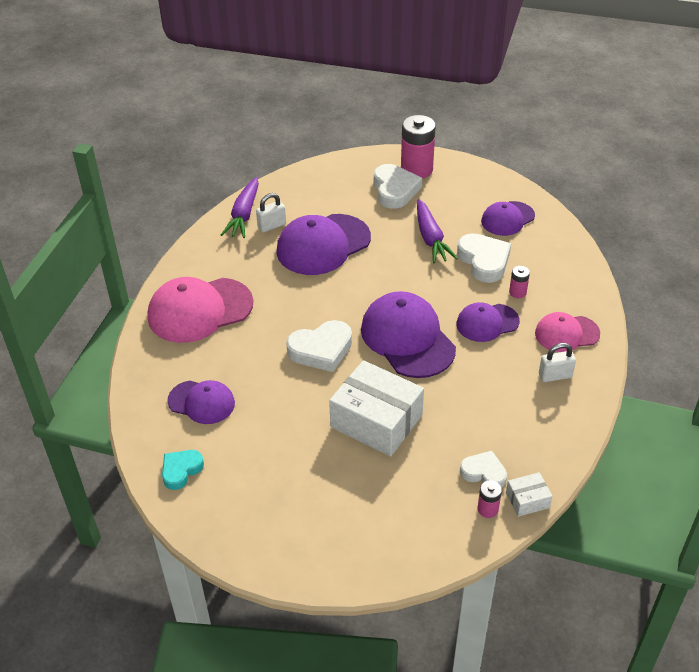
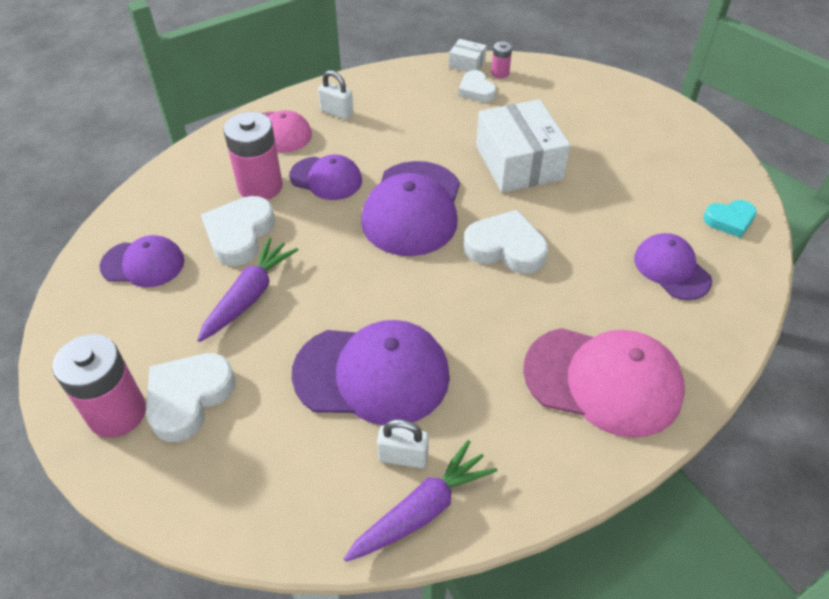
camera: 140 degrees left, 5 degrees up
pink battery [509,266,530,298] -> pink battery [224,112,283,200], size x2.13

